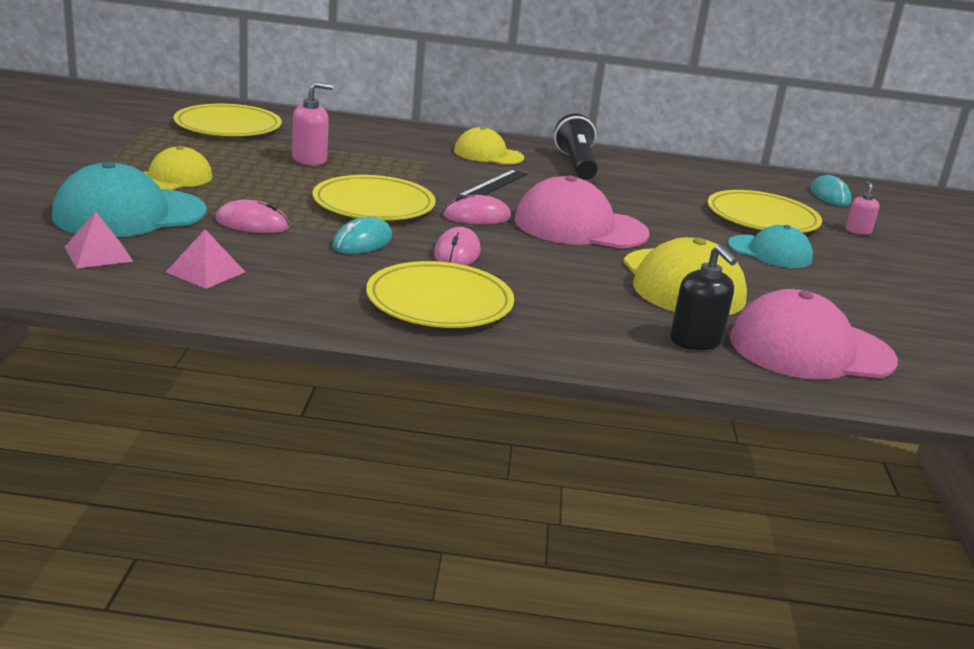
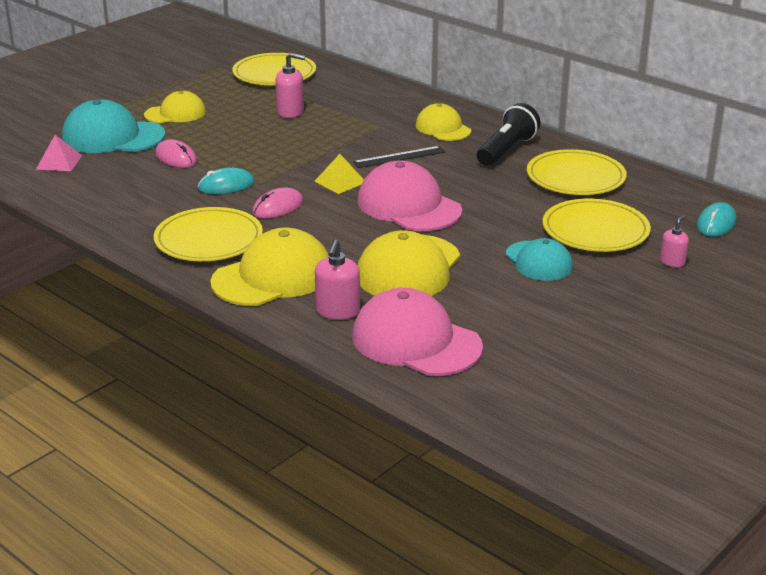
camera: 40 degrees right, 5 degrees up
pink pyramid [166,229,245,289] -> none
yellow plate [313,175,436,220] -> yellow plate moved to [527,149,627,195]
pink mouse [443,194,511,224] -> yellow pyramid [314,154,364,194]
black soap dispenser [670,245,737,350] -> pink soap dispenser [315,240,360,320]
none -> yellow cap [210,228,329,306]

